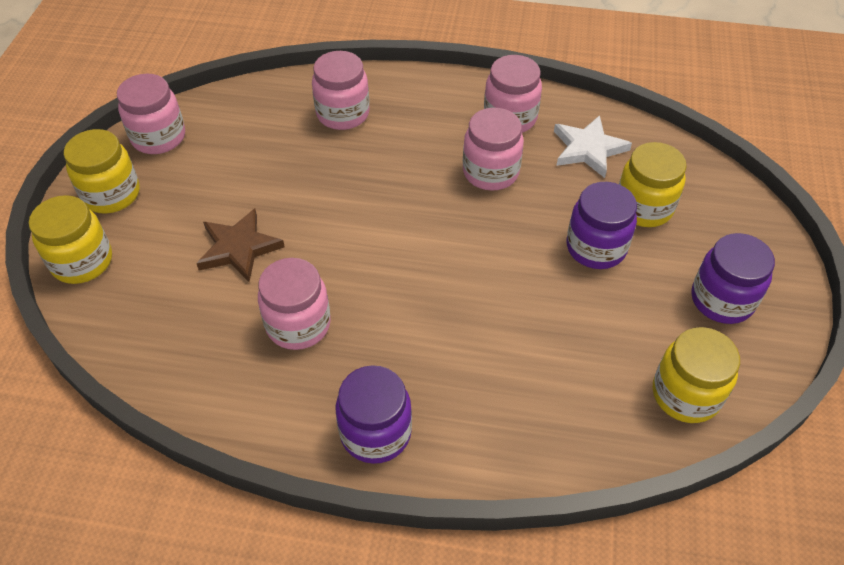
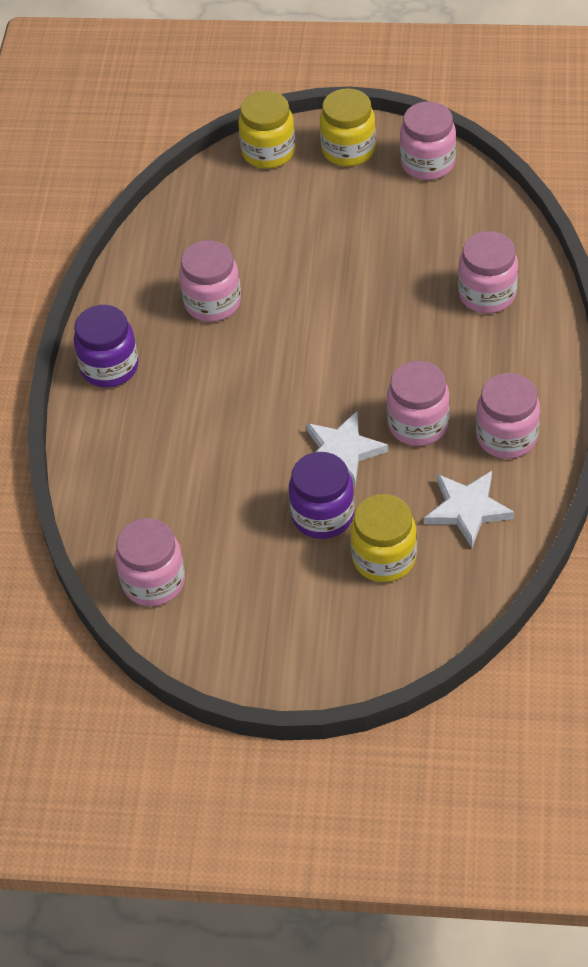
camera: 90 degrees right, 0 degrees up
brown star [196,209,285,282] -> none
yellow jar [653,327,740,423] -> pink jar [115,518,185,606]
purple jar [691,233,775,324] -> none
none -> white star [306,411,388,486]

